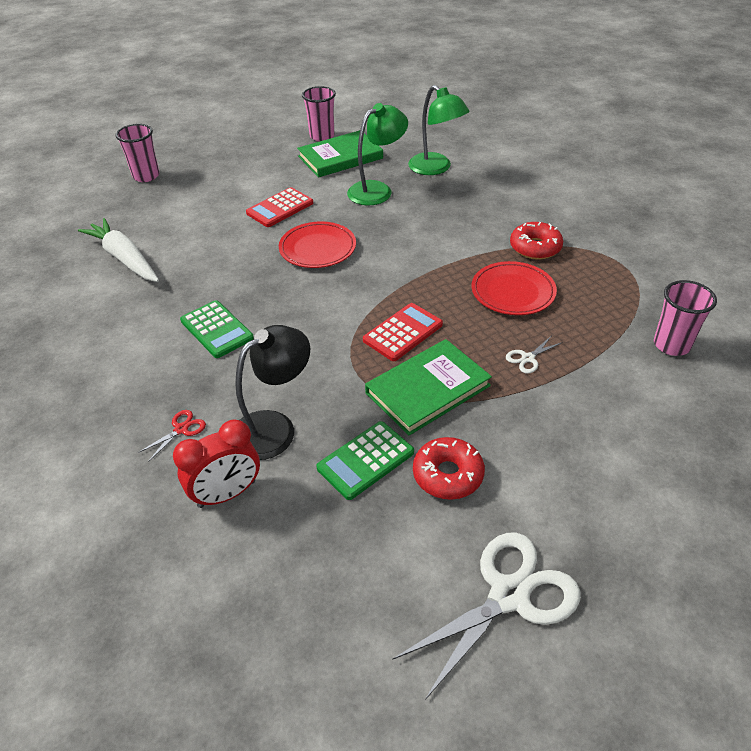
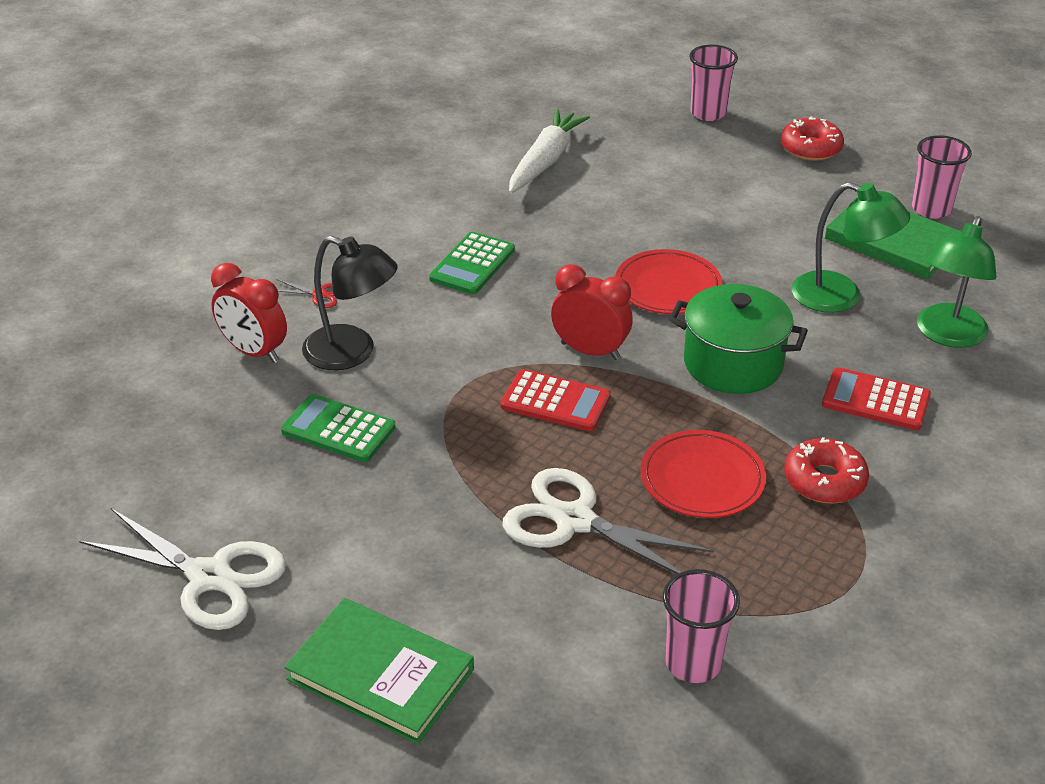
camera: 65 degrees right, 5 degrees down
red calculator [246,187,313,227] -> red calculator moved to [822,367,931,430]
green book [365,339,492,435] -> green book moved to [284,598,474,744]
red donut [413,437,485,500] -> red donut moved to [781,116,844,161]
white scissors [506,336,563,373] -> white scissors [503,468,714,574], size x2.32
none -> red clock [551,264,633,360]
none -> green pot [669,284,808,394]

